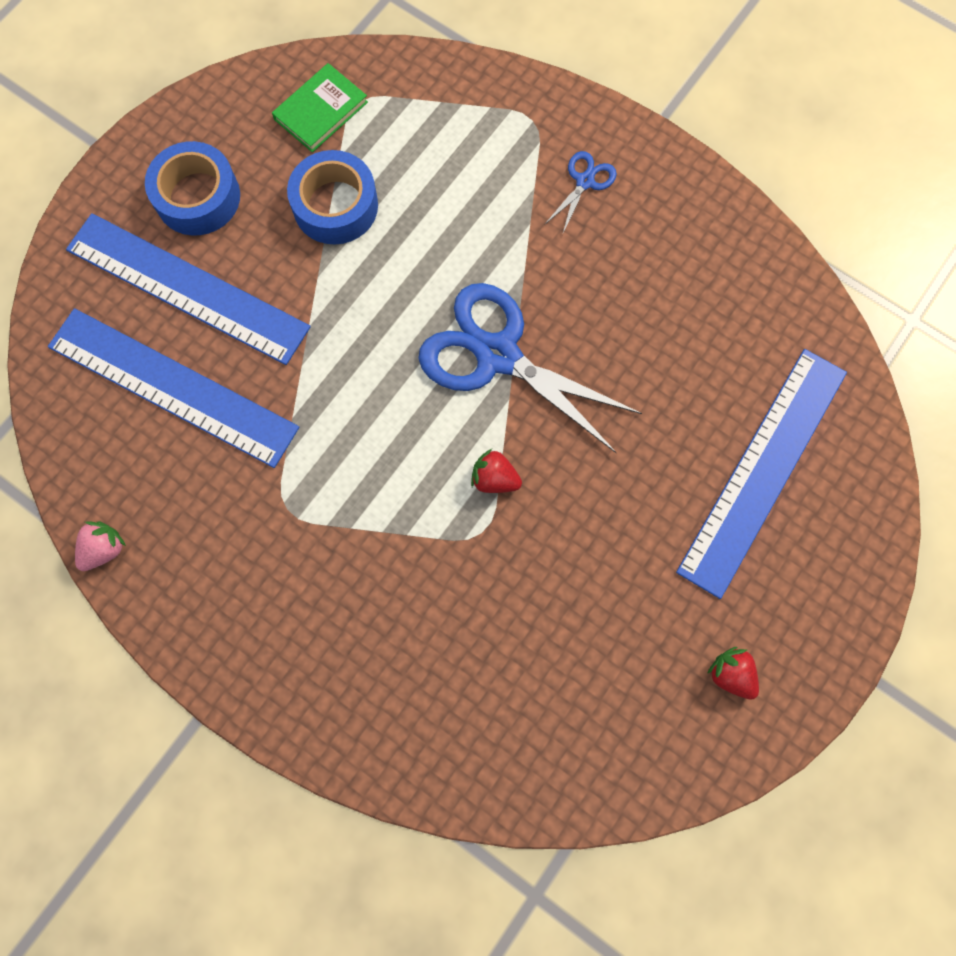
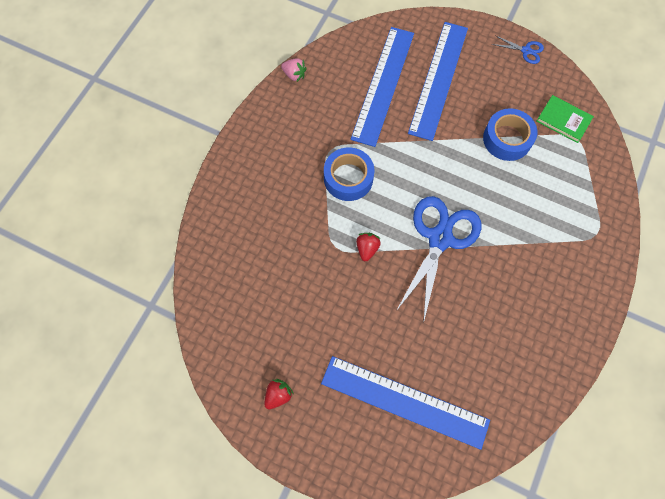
camera: 80 degrees right, 5 degrees down
blue tape [145,141,240,235] -> blue tape moved to [324,148,374,201]
blue scissors [545,151,617,235] -> blue scissors moved to [492,35,544,64]

